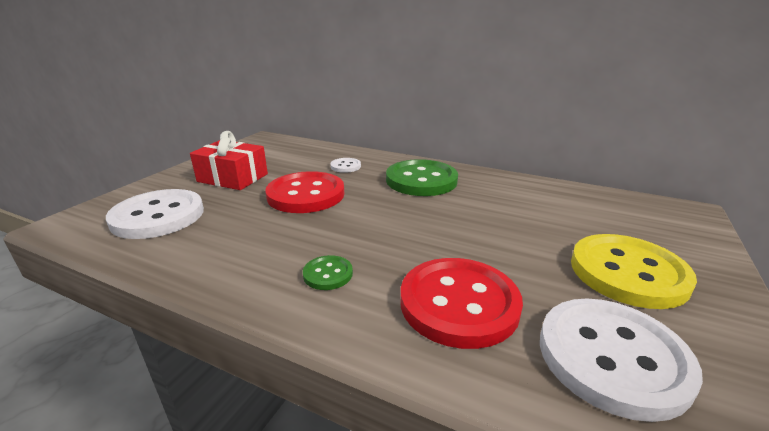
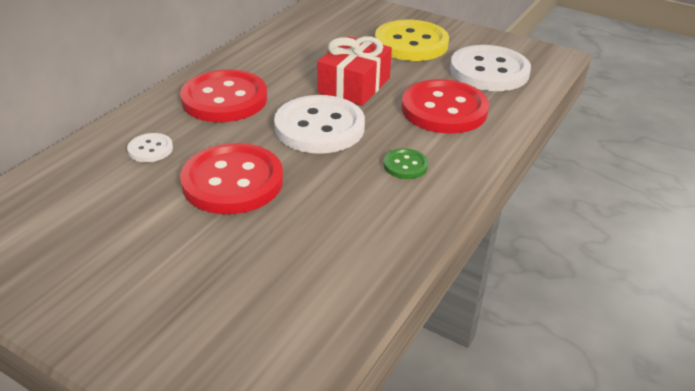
camera: 85 degrees left, 10 degrees up
white button [106,189,204,239] -> white button moved to [274,95,365,153]
red gift [190,131,268,190] -> red gift moved to [318,36,392,106]
green button [386,159,458,196] -> red button [180,69,267,122]

